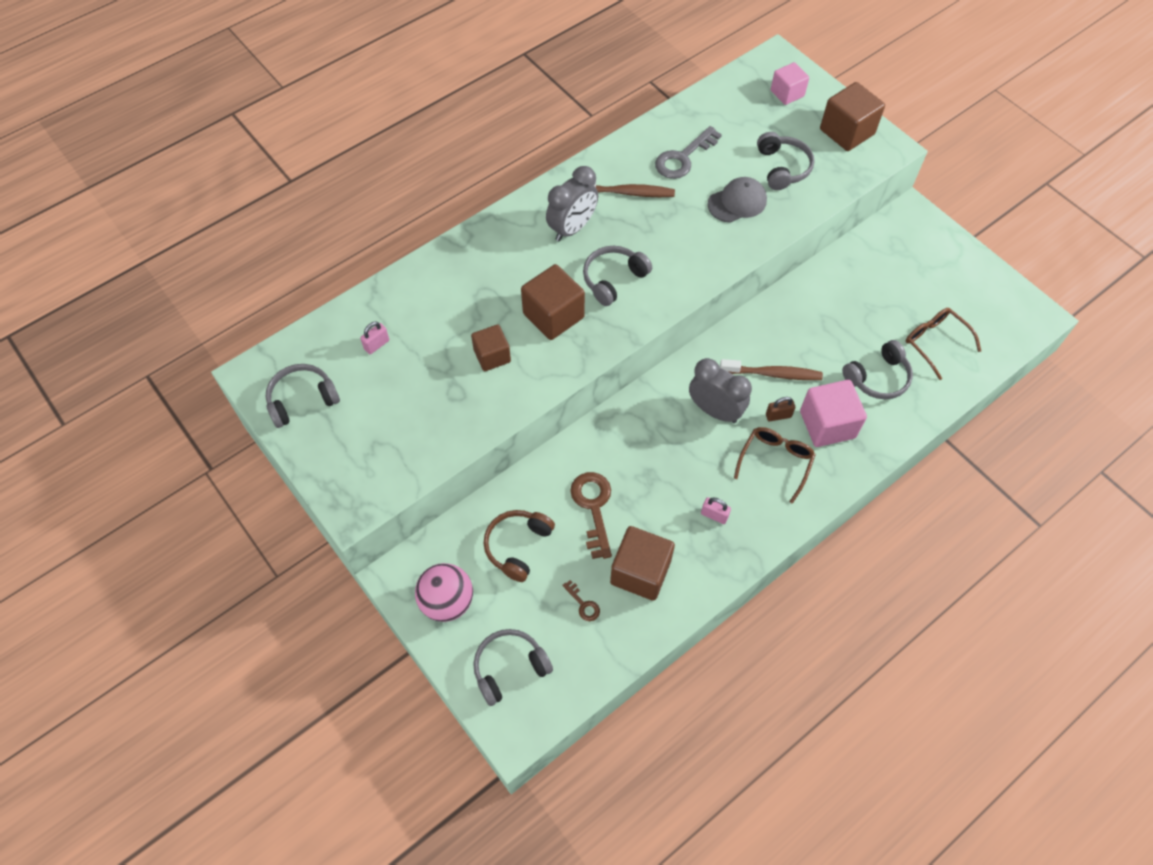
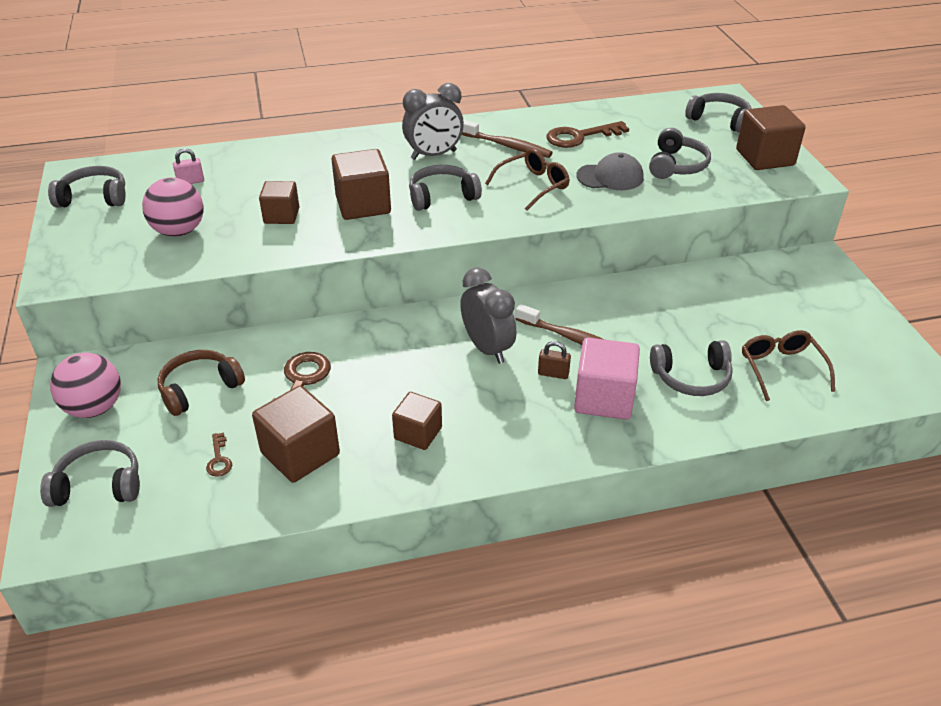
camera: 25 degrees right, 20 degrees down
grey key [655,126,722,179] -> brown key [546,121,629,148]
pink padlock [701,497,731,524] -> brown cube [392,392,442,450]
brown glasses [734,427,816,504] -> brown glasses moved to [485,149,570,211]
pink cube [771,62,809,105] -> grey headphones [685,93,752,133]
none -> pink ball [142,177,204,237]

